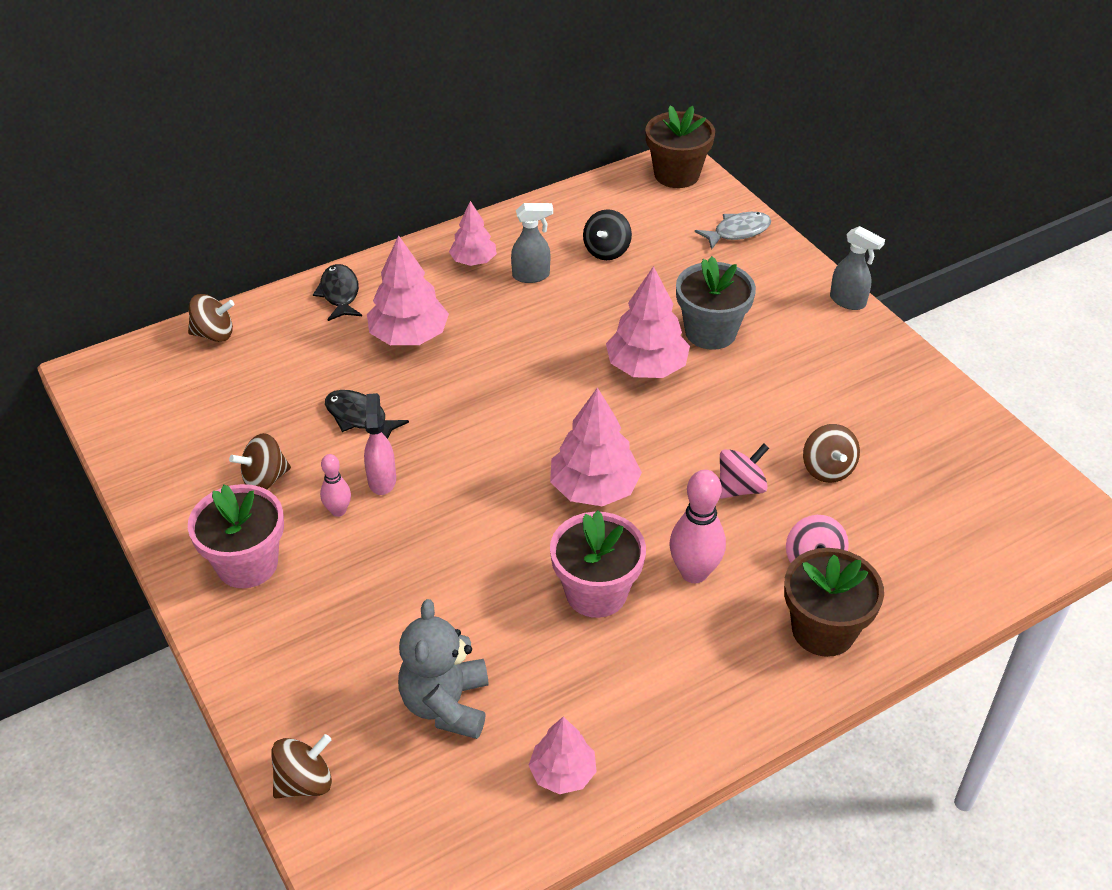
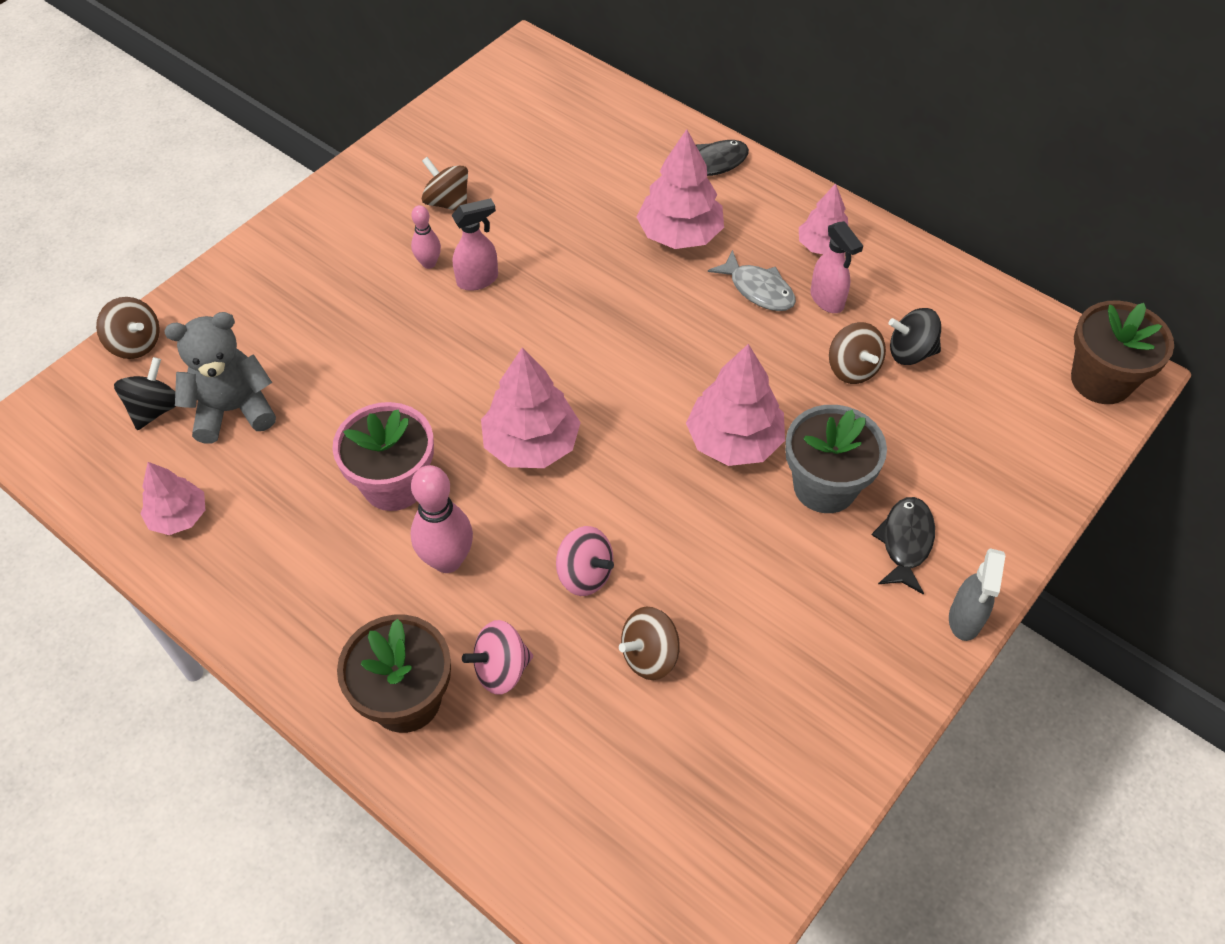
camera: 70 degrees right, 10 degrees up
brown spinning top [188,294,234,342] -> brown spinning top moved to [829,322,886,384]
pink flower pot [188,484,284,588] -> none
black fish [325,390,409,439] -> black fish moved to [872,497,935,595]
grey spray bottle [511,203,553,283] -> pink spray bottle [811,221,863,313]
grey fish [695,212,771,250] -> grey fish moved to [708,250,796,311]
none -> black spinning top [114,357,176,430]

